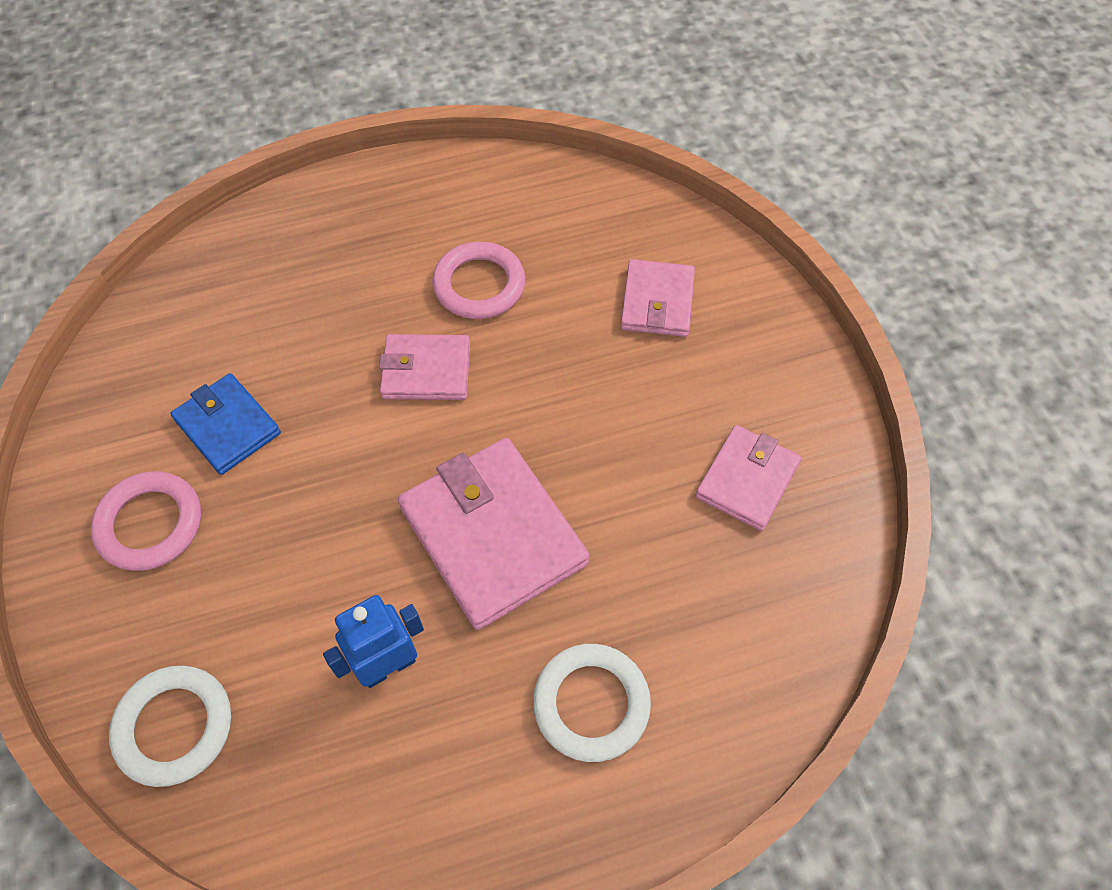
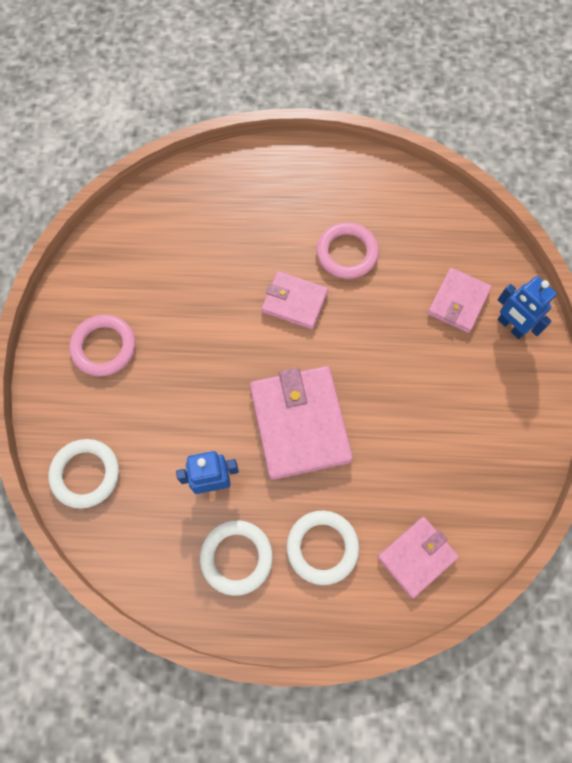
camera: 20 degrees right, 10 degrees up
blue wallet [170,373,281,475] -> none
pink wallet [695,425,801,531] -> pink wallet moved to [378,517,459,598]
none -> white ring [200,520,273,596]
none -> blue robot [497,276,557,339]

